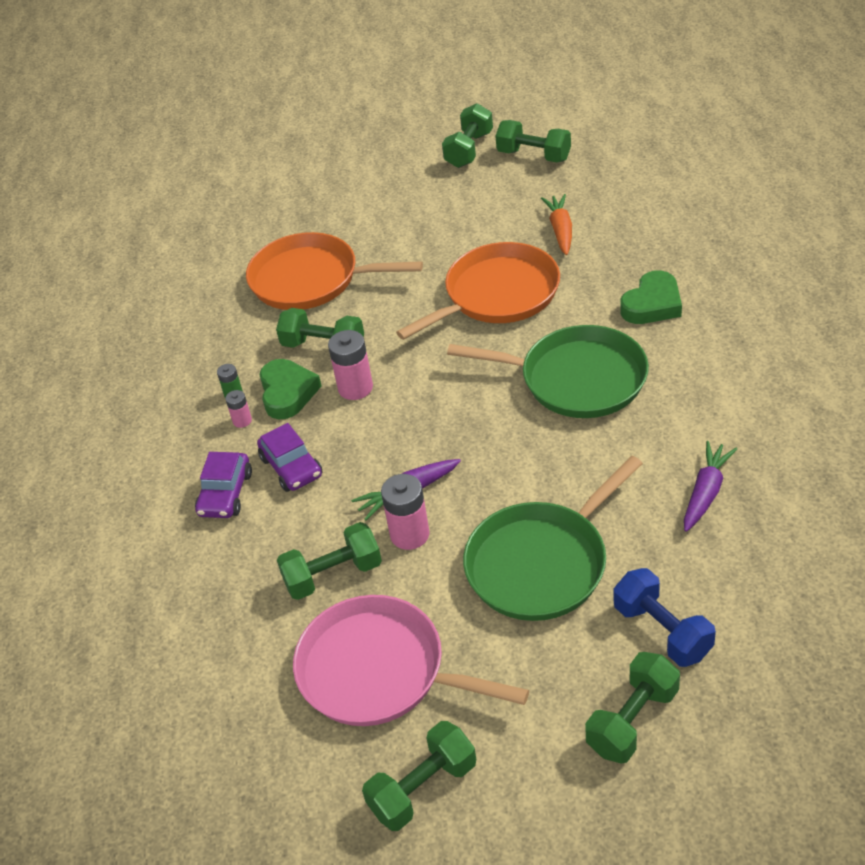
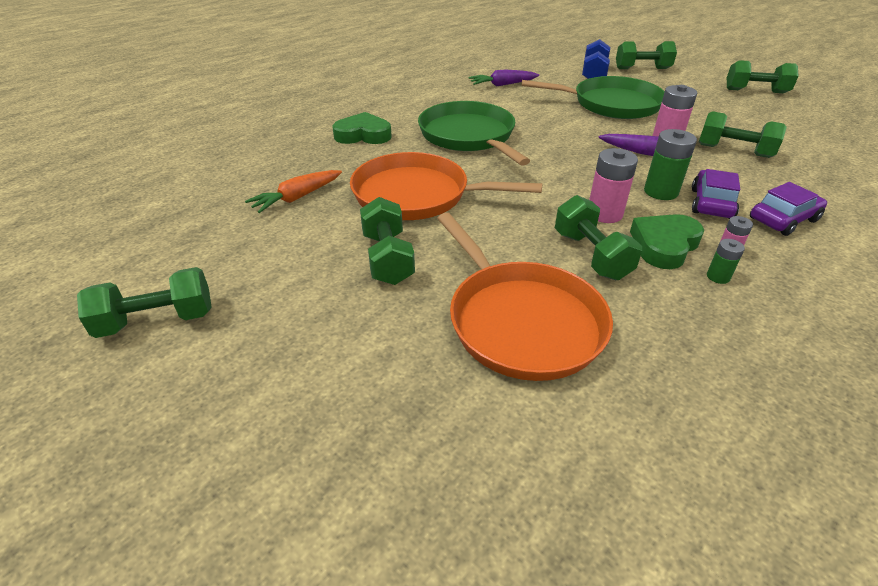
camera: 135 degrees left, 5 degrees down
pink pan [293,595,529,726] -> none
green dumbbell [495,120,571,163] -> green dumbbell moved to [360,197,415,285]
none -> green battery [644,129,697,200]

